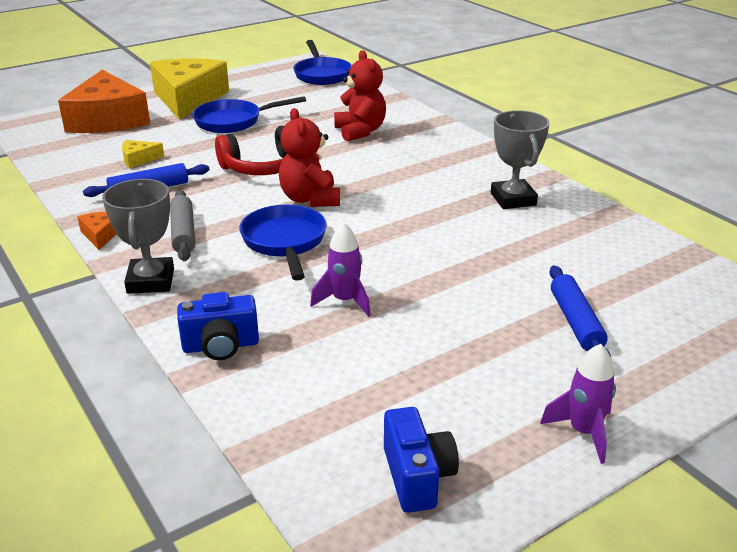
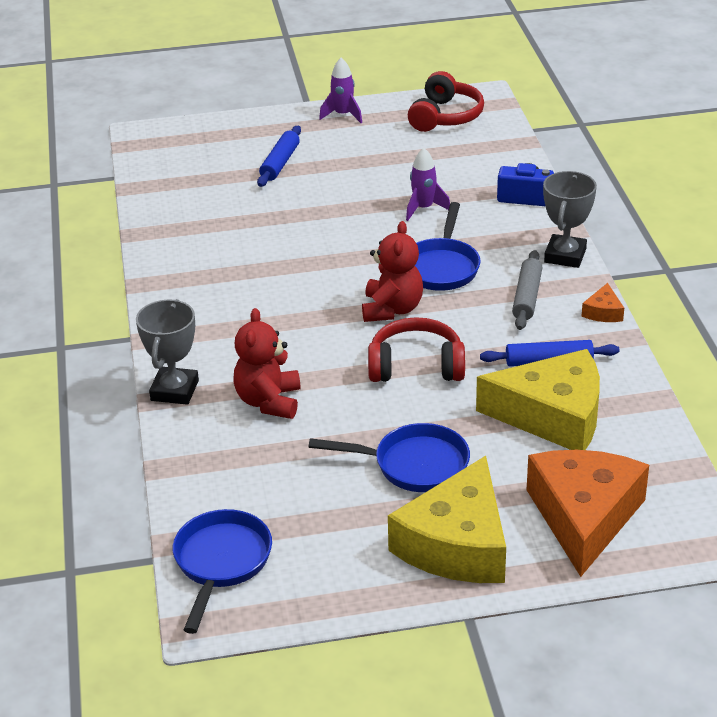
camera: 155 degrees left, 5 degrees up
yellow cheese [122,140,164,168] -> yellow cheese [476,349,600,450], size x2.47
blue camera [384,407,459,513] -> red headphones [408,71,484,132]
grey trophy [491,110,549,209] -> grey trophy moved to [136,299,199,405]

